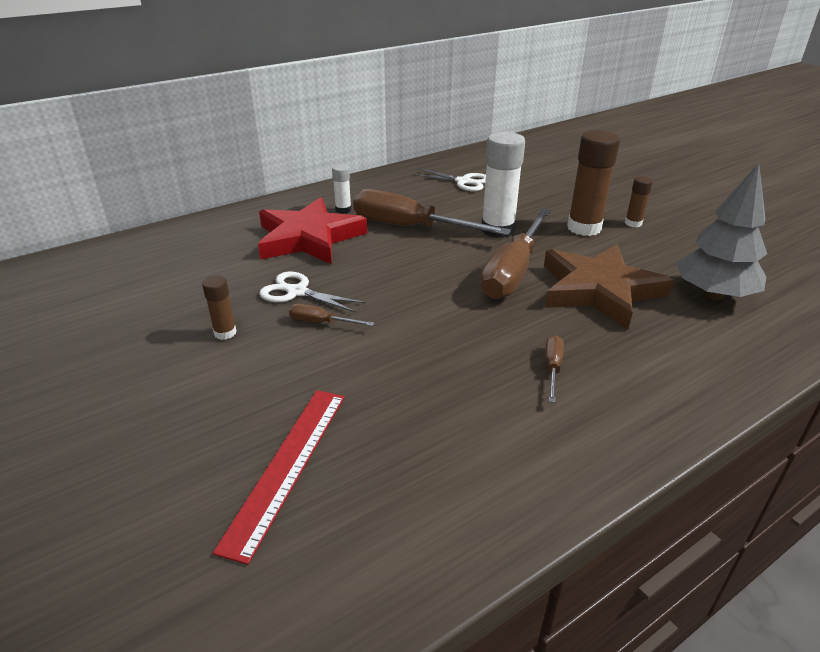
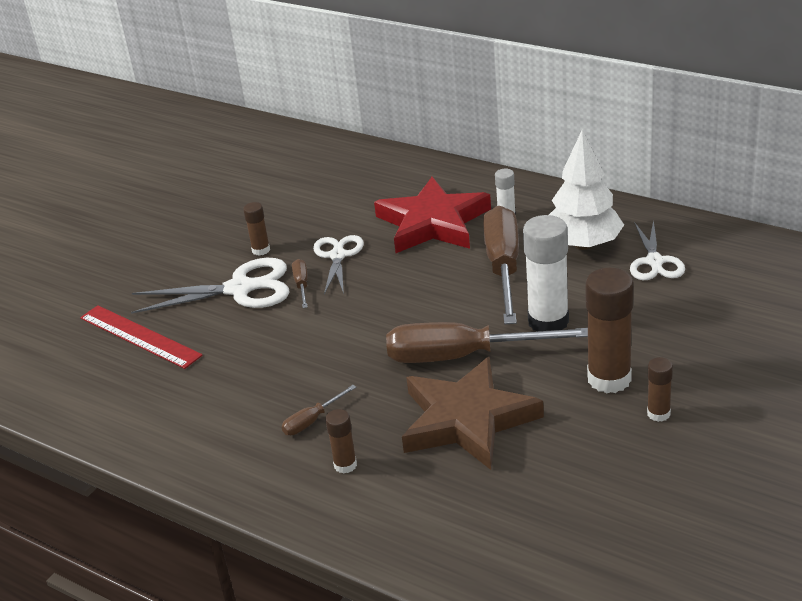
camera: 70 degrees right, 0 degrees up
red ruler [213,390,345,565] -> red ruler turned 45 degrees clockwise [80,305,203,369]
brown screwdriver [545,335,564,403] -> brown screwdriver turned 150 degrees clockwise [282,385,356,435]
grey tree [676,163,767,300] -> none
none -> white scissors [131,258,289,314]
none -> brown glue stick [325,409,357,474]
none -> white tree [549,130,624,250]

